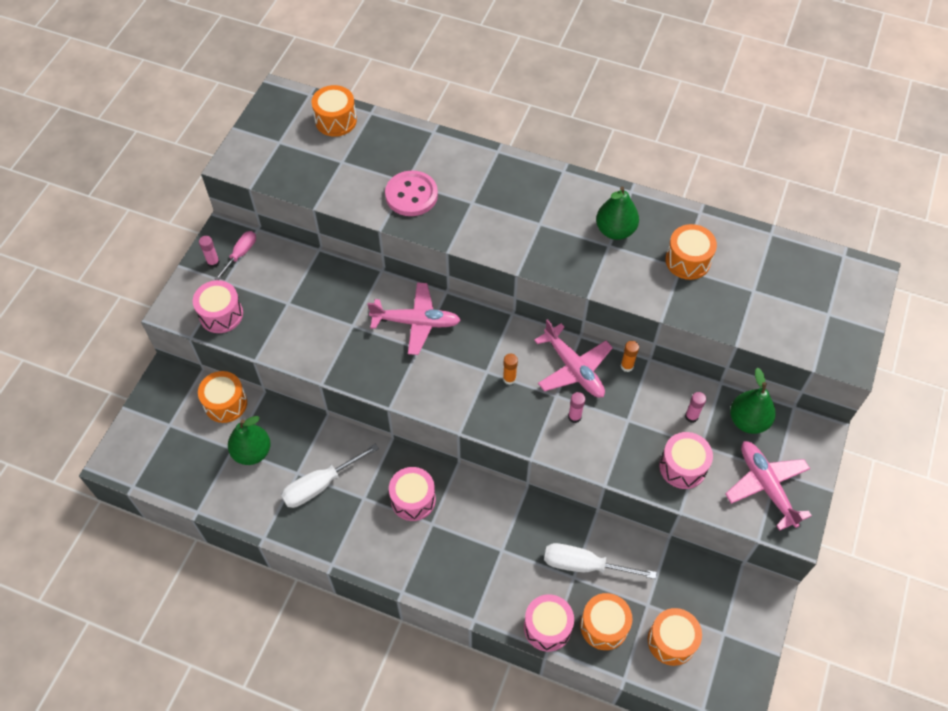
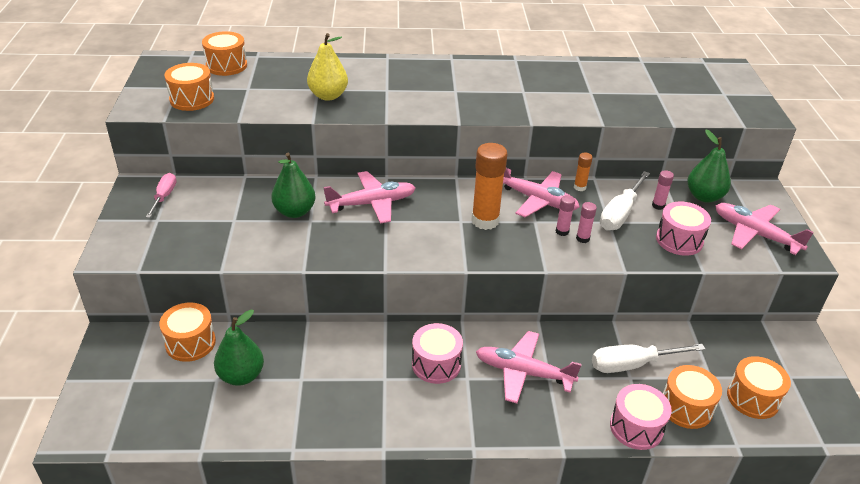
camera: 25 degrees left, 20 degrees down
pink drum [193,280,243,333] -> none
pink glue stick [199,236,220,268] -> pink glue stick moved to [576,202,597,243]
white screwdriver [281,444,379,508] -> white screwdriver moved to [600,171,650,230]
pink button [385,171,438,216] -> yellow pear [307,33,348,101]
orange glue stick [503,354,518,385] -> orange glue stick [471,143,508,230], size x2.08
green pear [596,186,639,240] -> green pear moved to [271,153,316,218]
orange drum [665,224,717,280] -> orange drum moved to [164,63,214,111]
none -> pink plane [476,331,582,403]

